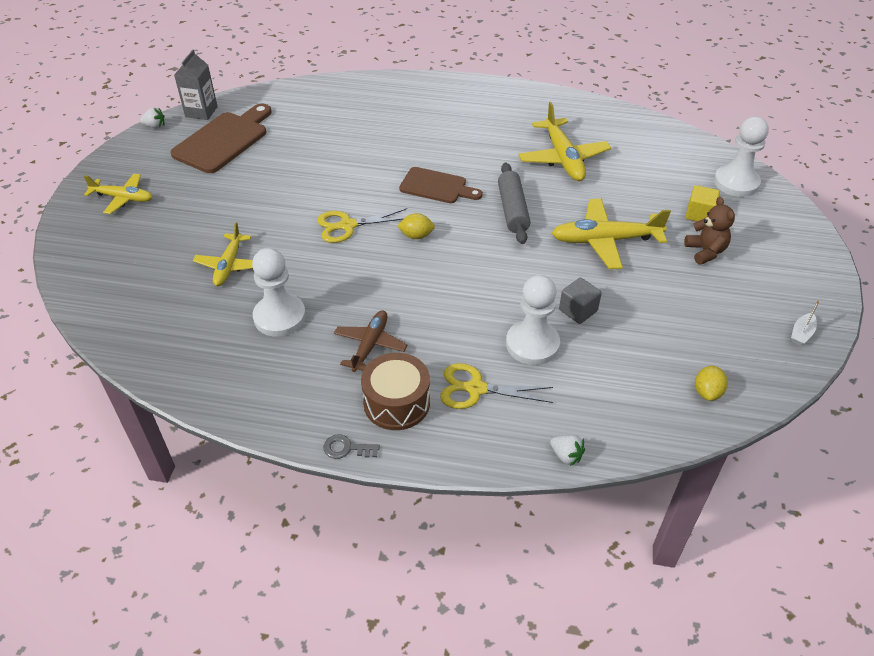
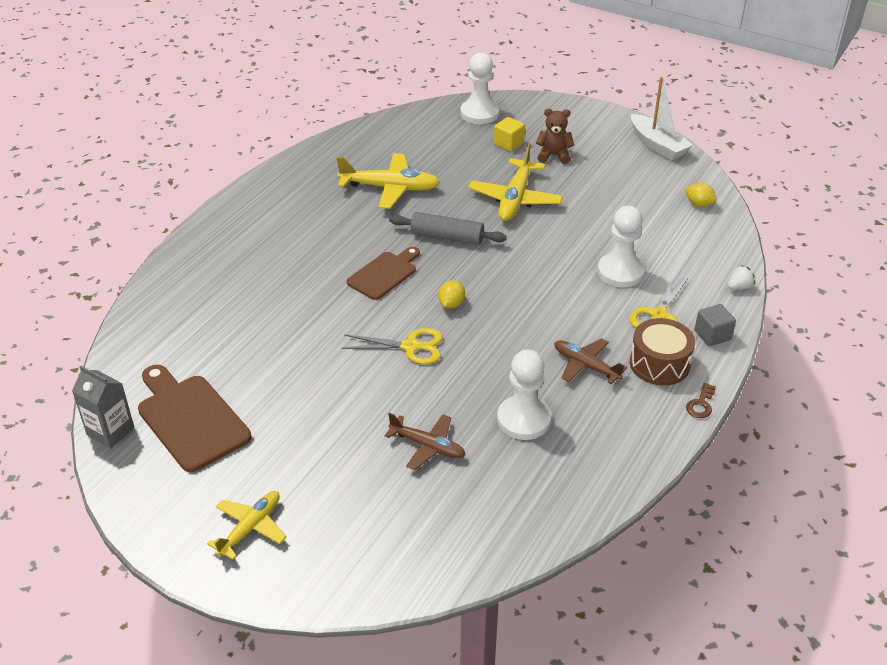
camera: 70 degrees left, 5 degrees down
white strawberry [140,107,165,128] -> none
yellow plane [193,222,253,286] -> brown plane [384,413,465,470]
yellow scissors [317,208,407,243] -> yellow scissors turned 90 degrees counterclockwise [342,328,443,364]
grey key [323,435,380,459] -> brown key [686,383,716,418]
grey cube [559,278,602,324] -> grey cube moved to [695,304,736,346]
white boat [791,300,819,346] -> white boat [631,77,693,160], size x2.19

